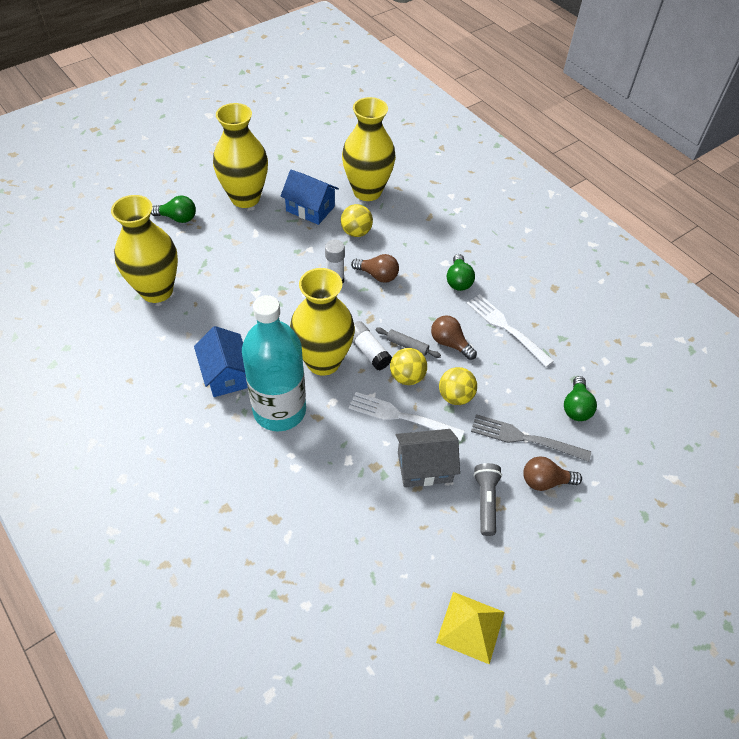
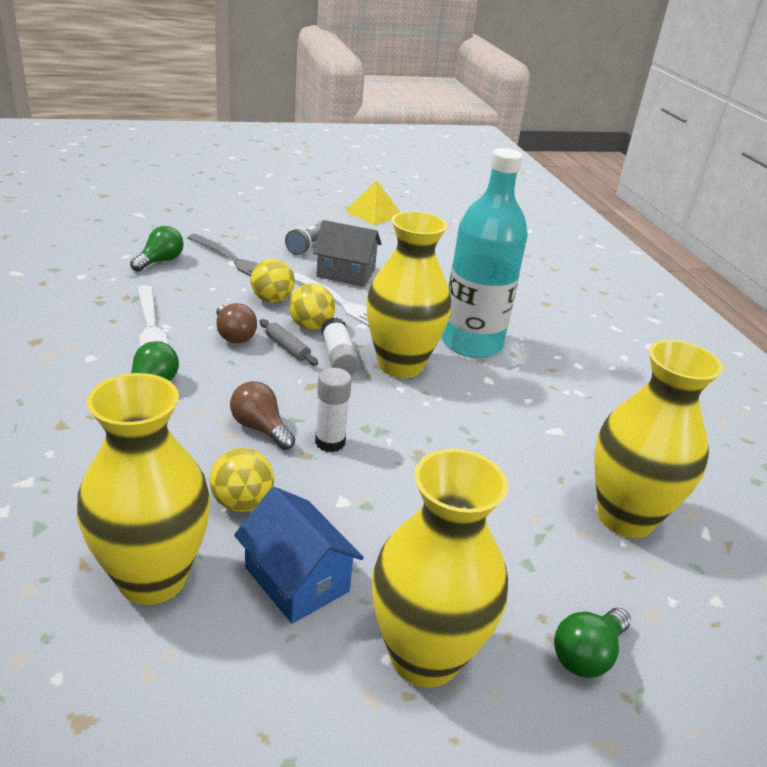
camera: 160 degrees left, 20 degrees down
green light bulb [151,196,196,223] -> green light bulb turned 75 degrees counterclockwise [554,608,631,678]
blue house [194,326,248,397] -> none
brown light bulb [523,456,582,491] -> none

